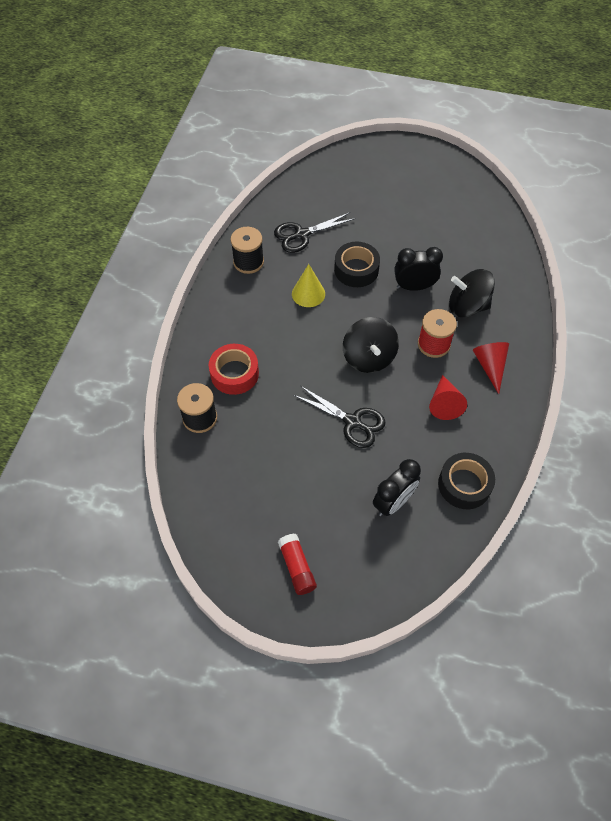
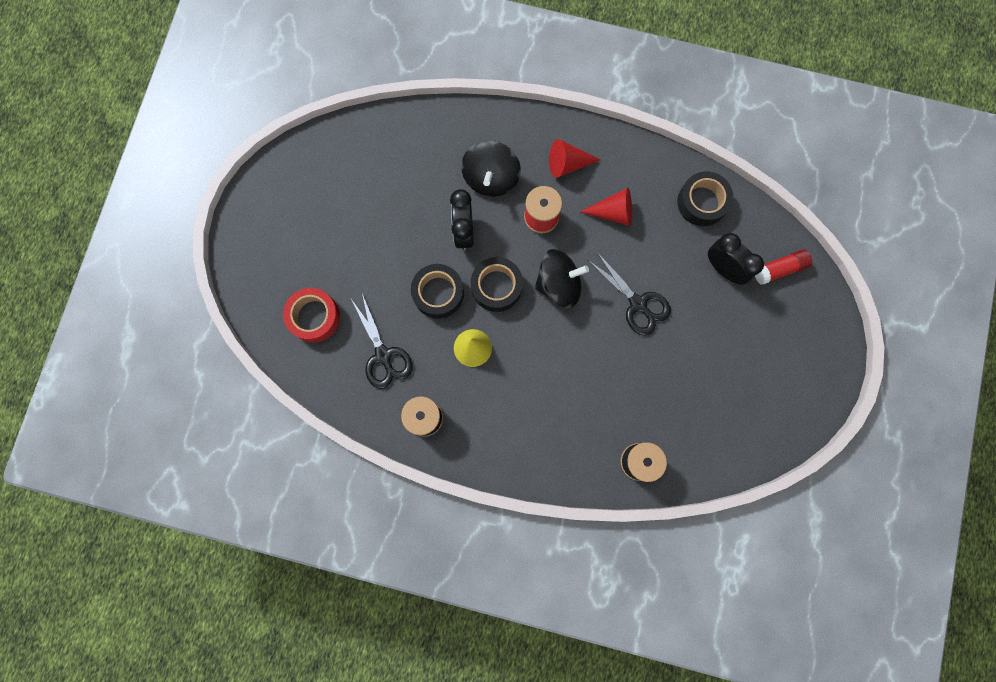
camera: 90 degrees left, 20 degrees up
red tape [209,344,259,395] -> red tape moved to [283,288,340,342]
red glue stick [278,534,317,595] -> red glue stick moved to [755,249,812,285]
black scissors [294,386,386,448] -> black scissors turned 105 degrees clockwise [588,251,671,336]
none -> black tape [471,257,523,312]

